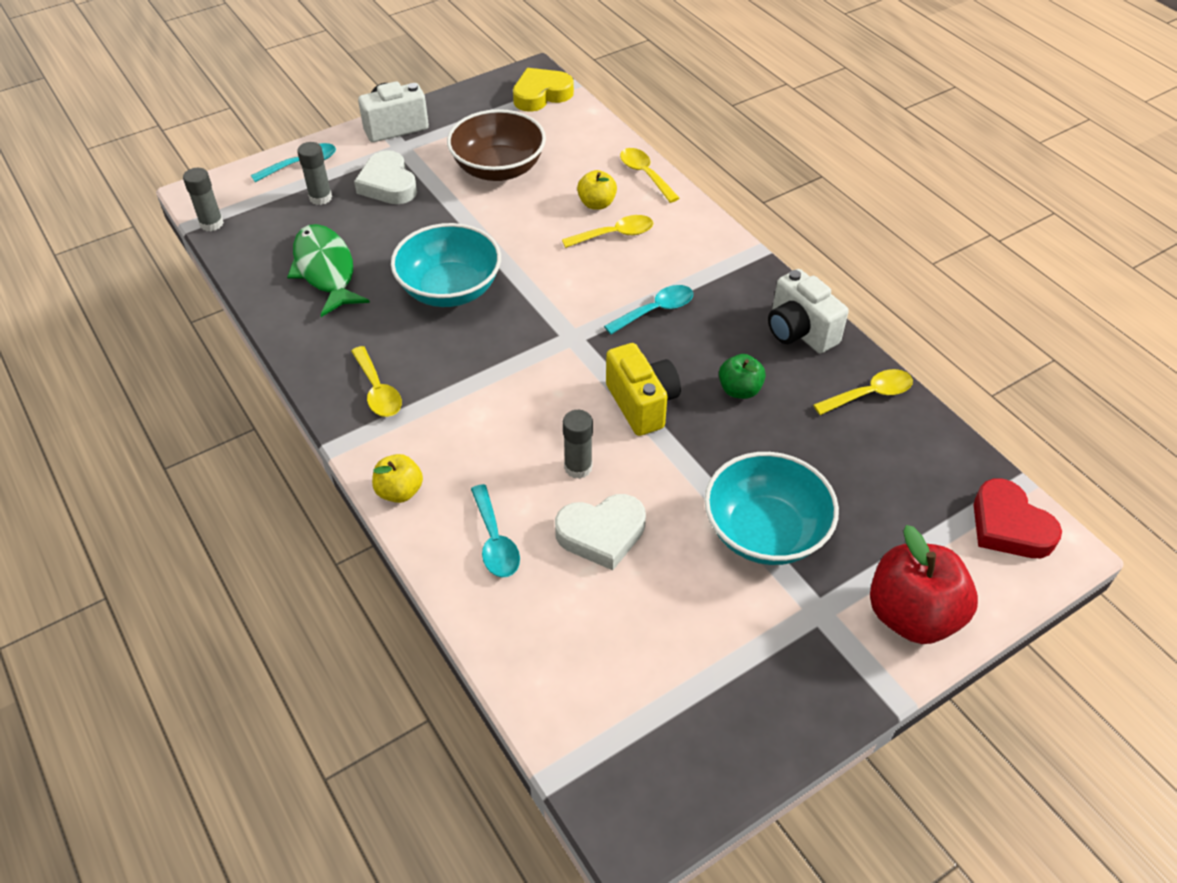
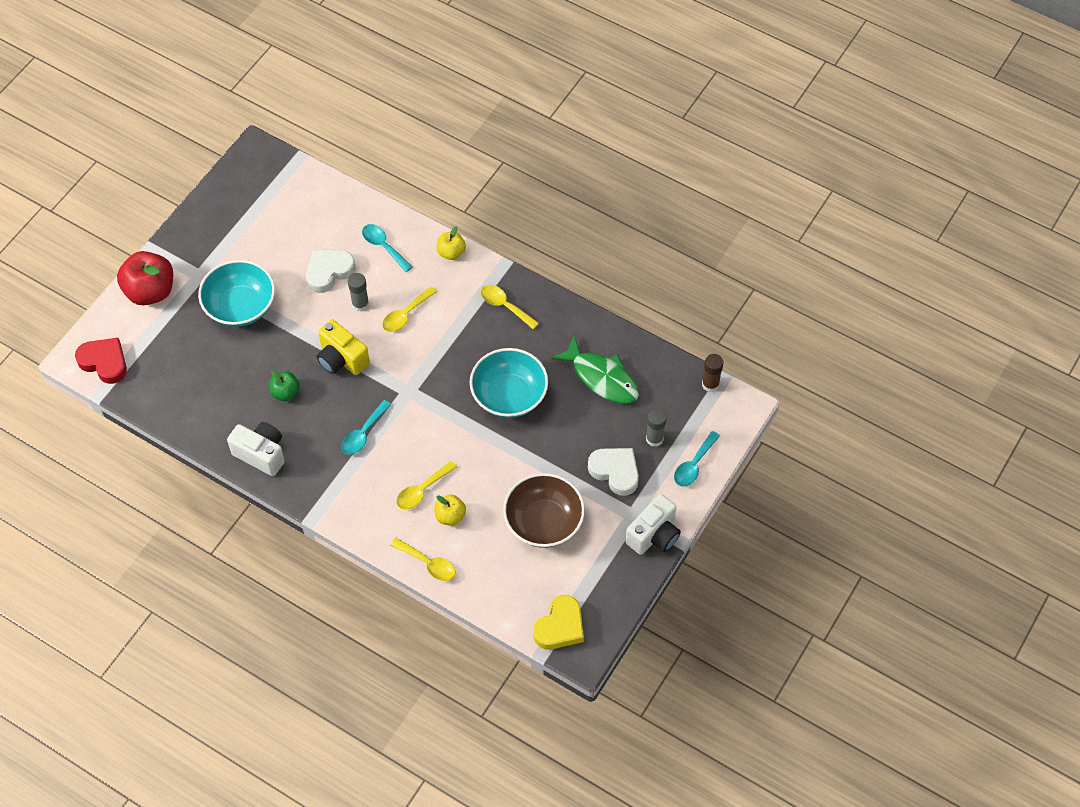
camera: 155 degrees right, 10 degrees up
grey glue stick [183,168,224,231] -> brown glue stick [702,354,724,392]
yellow spoon [813,369,913,415] -> yellow spoon moved to [382,286,437,332]

